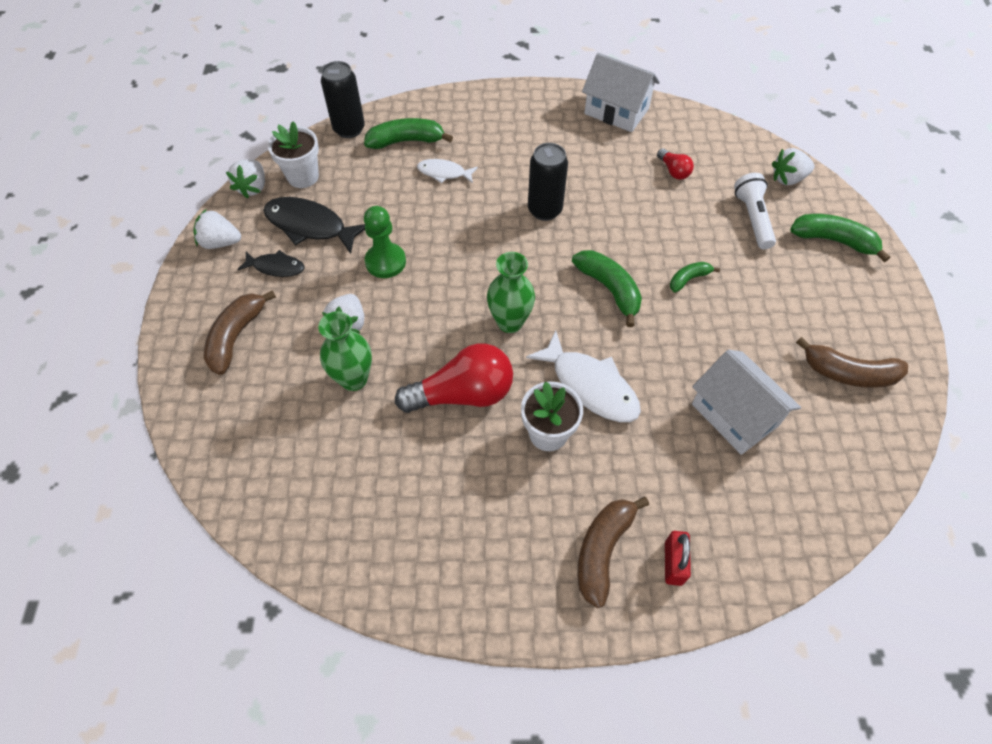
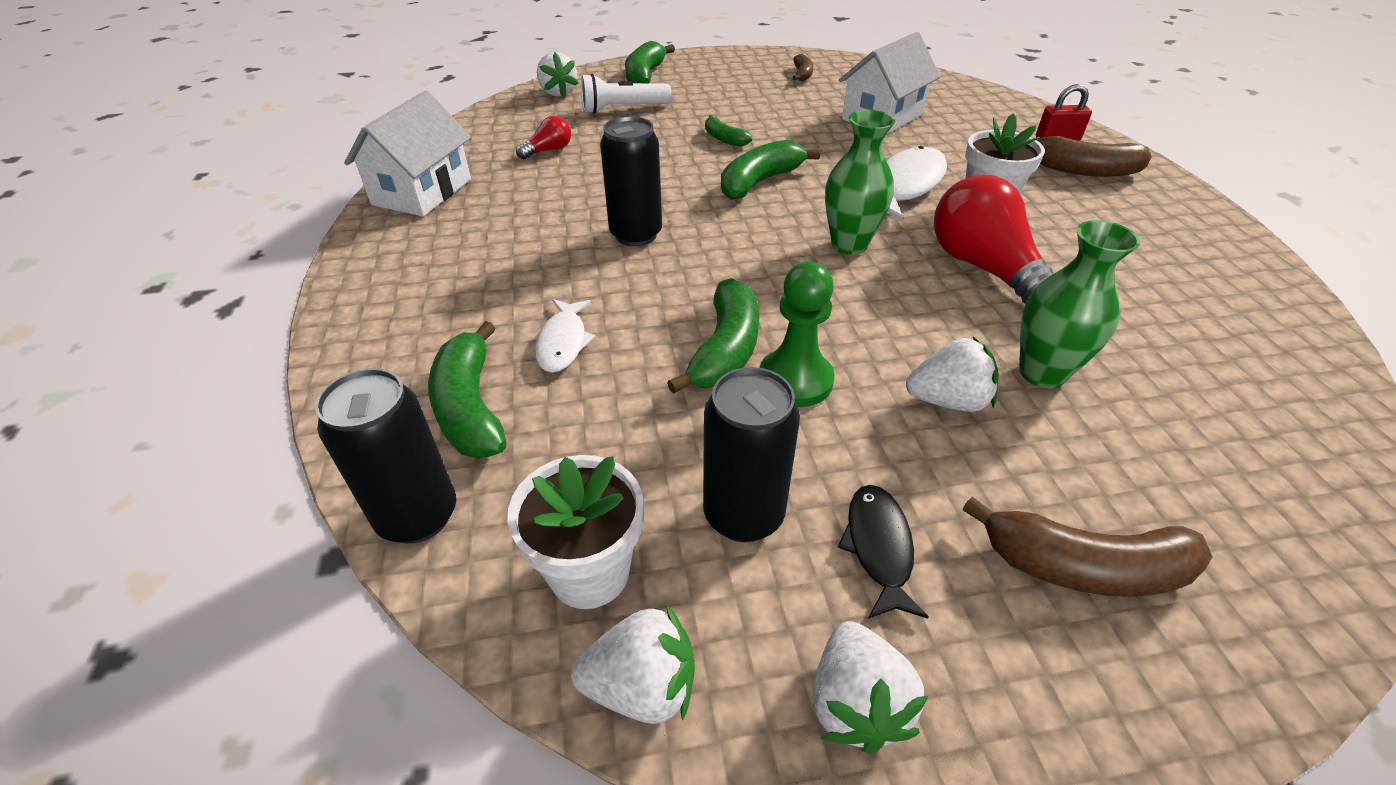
camera: 100 degrees left, 15 degrees down
black fish [263,197,365,254] -> black can [703,367,800,543]
brown banana [796,337,908,388] -> brown banana [792,54,813,81], size x0.58
none -> green banana [667,278,759,394]

